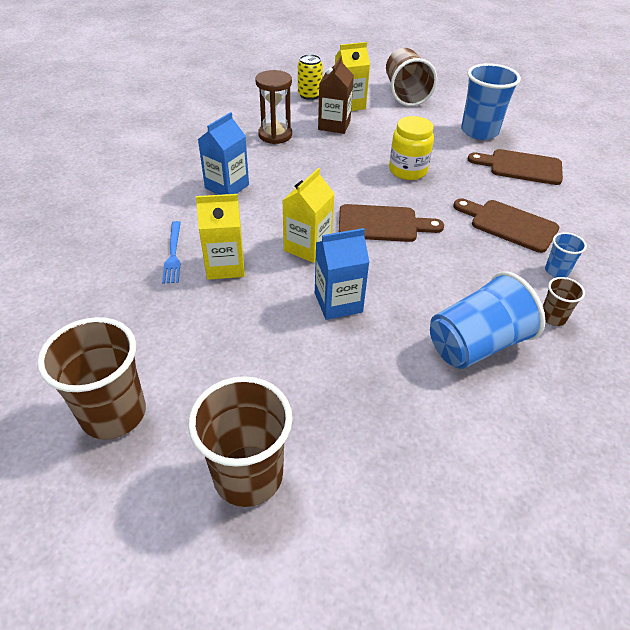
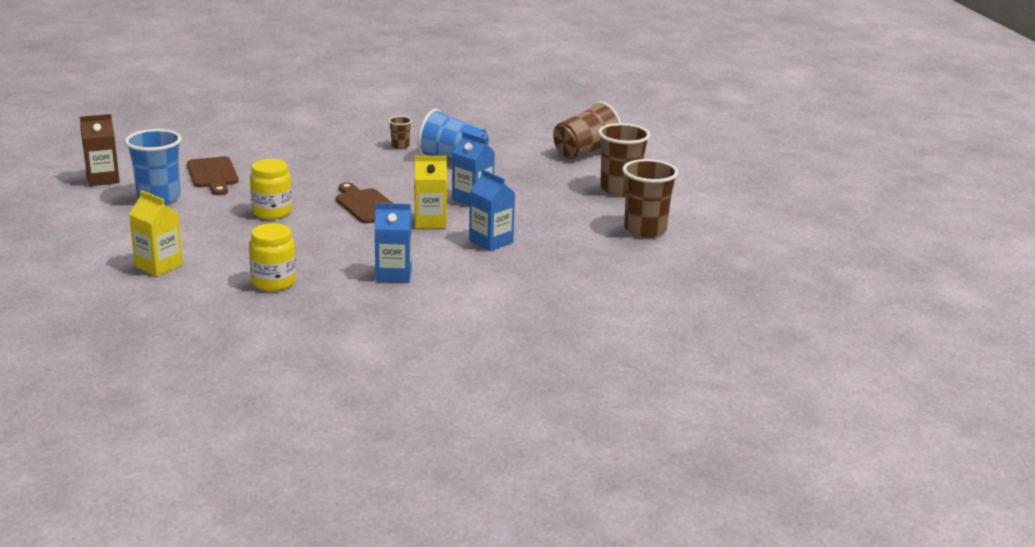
camera: 125 degrees left, 20 degrees down
blue fork [162,221,181,284] -> none
yellow carton [196,194,245,280] -> blue carton [469,169,515,251]
brown hourglass [255,70,292,144] -> yellow jar [249,223,296,291]
yellow can [298,54,323,100] -> none
brown carton [318,56,354,134] -> brown carton moved to [80,114,120,186]
brown cup [386,48,437,106] -> brown cup moved to [553,101,621,159]
brown cutting board [453,199,559,253] -> none
blue cup [545,232,587,277] -> none

